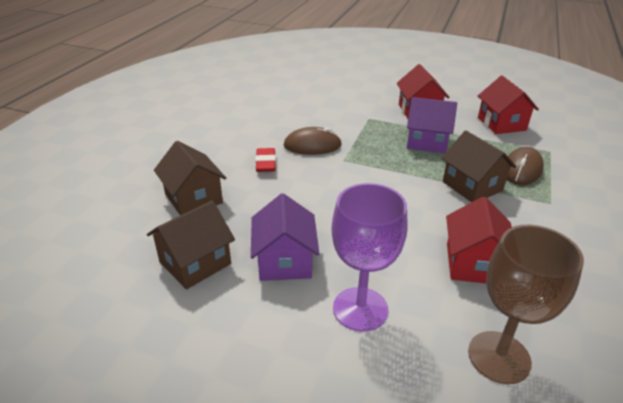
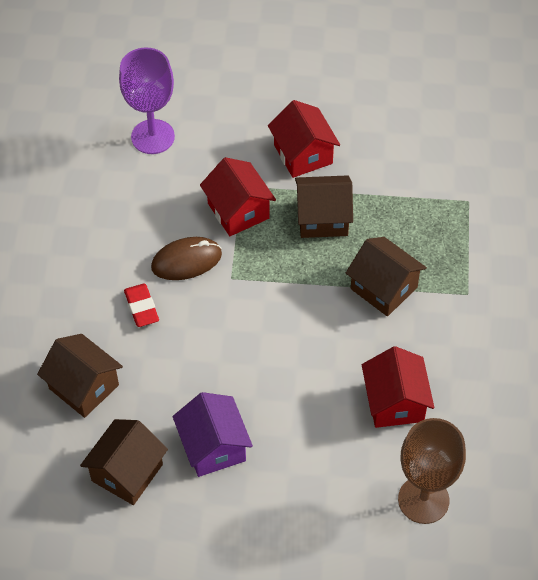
camera: 15 degrees left, 20 degrees up
purple goblet [332,183,408,332] -> purple goblet moved to [119,48,175,154]
purple house [407,97,457,153] -> brown house [295,175,353,238]
red house [478,76,539,134] -> red house moved to [200,157,276,236]
brown mouse [507,147,544,185] -> none

